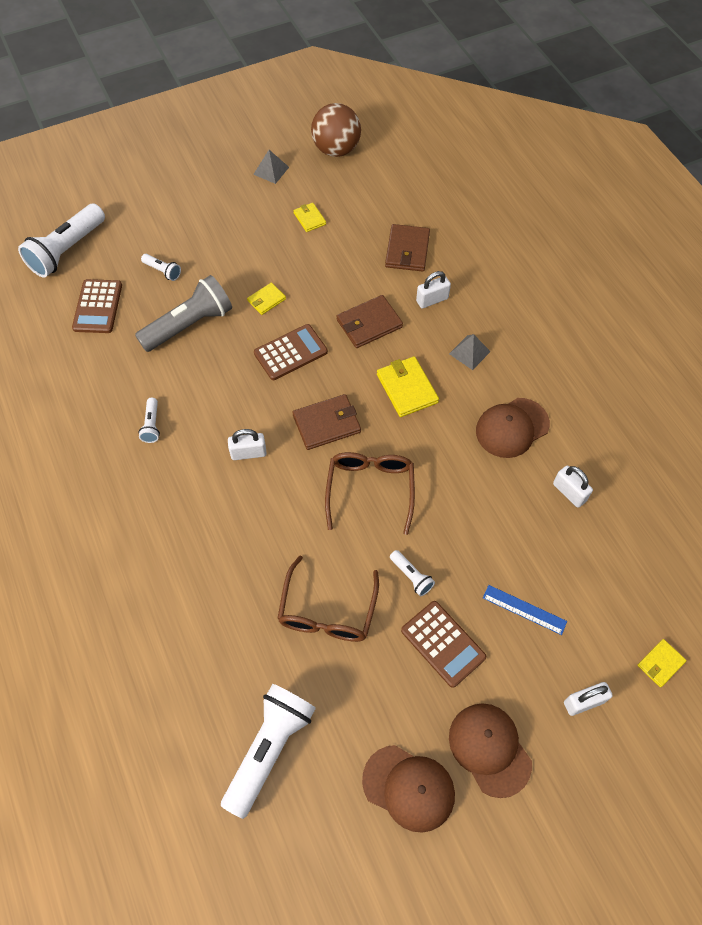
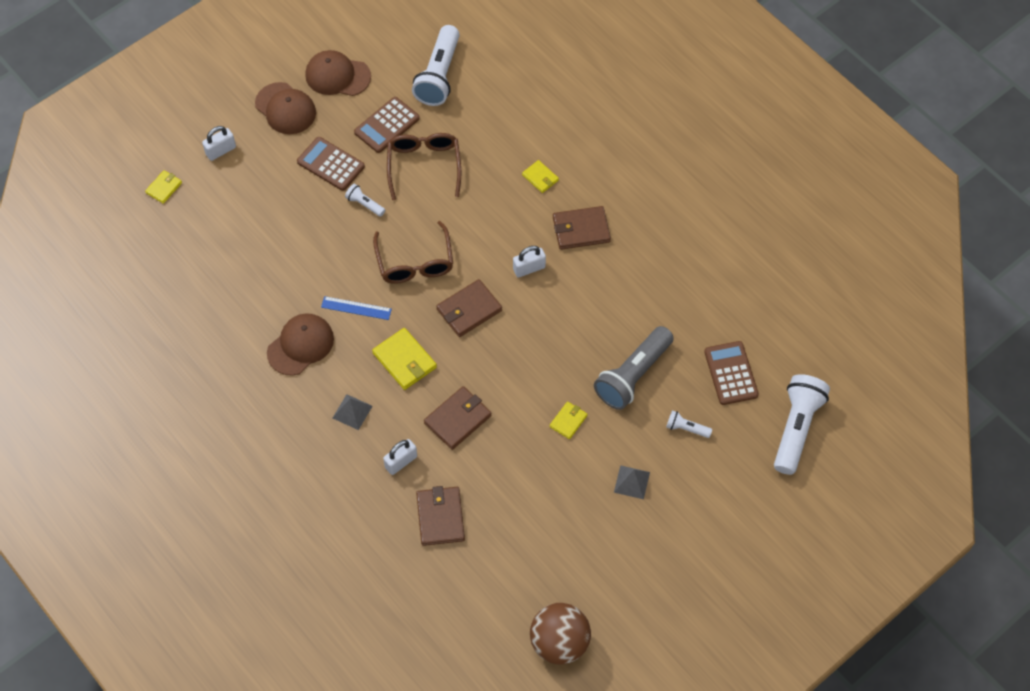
camera: 165 degrees right, 0 degrees up
white flashlight [138,398,160,443] -> none
grey pyramid [253,150,289,184] -> grey pyramid moved to [614,465,650,499]
brown calculator [254,324,328,380] -> brown calculator moved to [354,97,420,153]
yellow wallet [293,203,326,232] -> yellow wallet moved to [522,160,559,193]
blue ruler [483,585,567,635] -> blue ruler moved to [321,296,392,320]
white padlock [553,465,593,508] -> none
none -> brown wallet [553,206,611,250]

